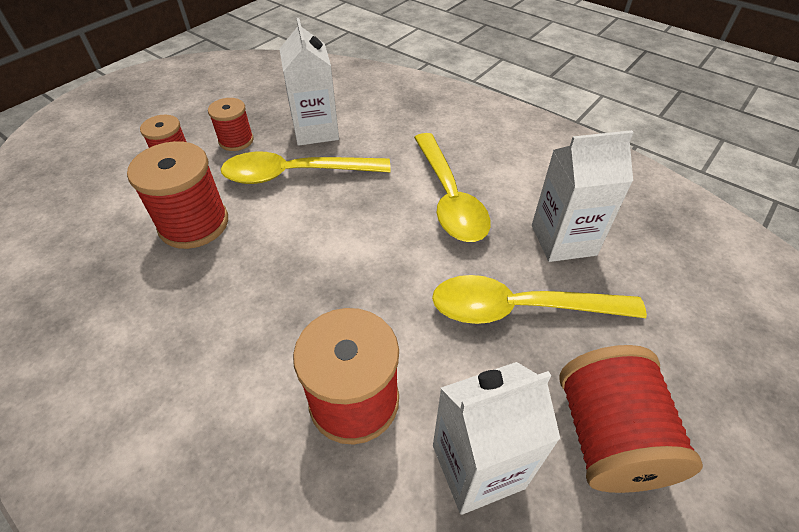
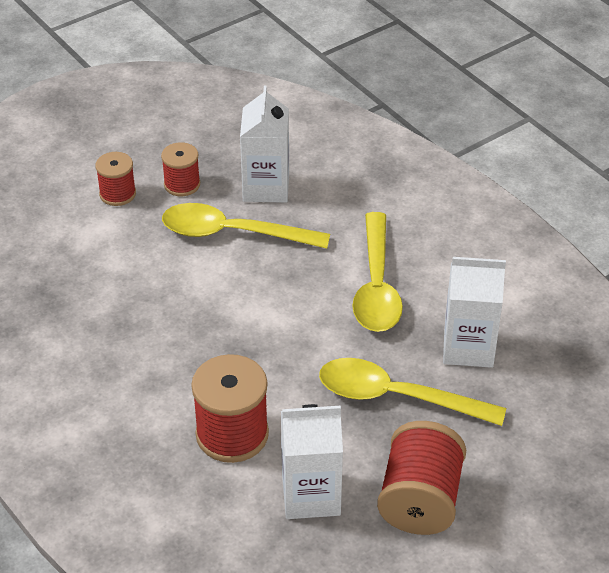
camera: 15 degrees right, 5 degrees down
red spool [127,141,228,249] -> none

